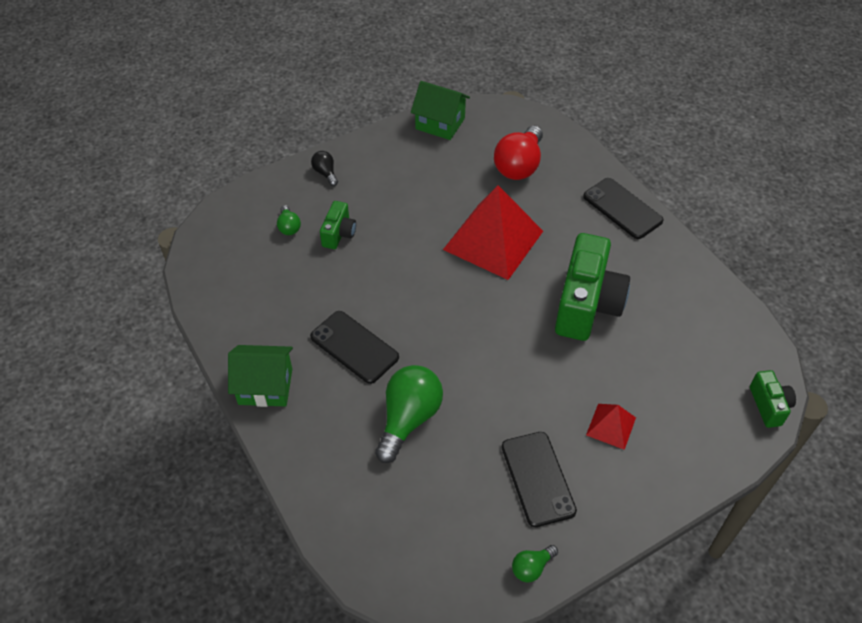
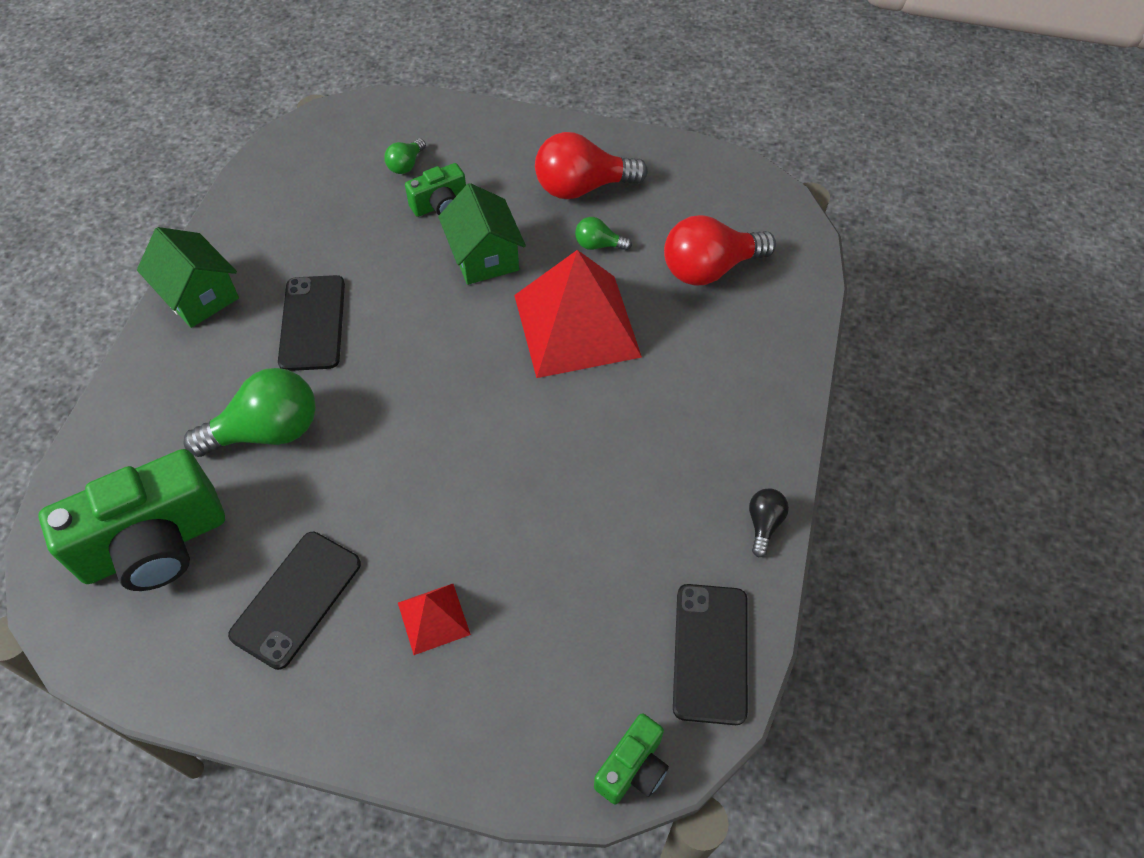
camera: 45 degrees right, 5 degrees up
black light bulb [311,151,338,186] -> black light bulb moved to [749,488,789,557]
green house [411,81,470,140] -> green house moved to [438,183,526,285]
green light bulb [512,545,558,582] -> green light bulb moved to [575,217,632,251]
green camera [555,233,630,341] -> green camera moved to [38,449,225,591]
black phone [583,178,664,239] -> black phone moved to [673,584,748,725]
none -> red light bulb [535,132,648,199]

